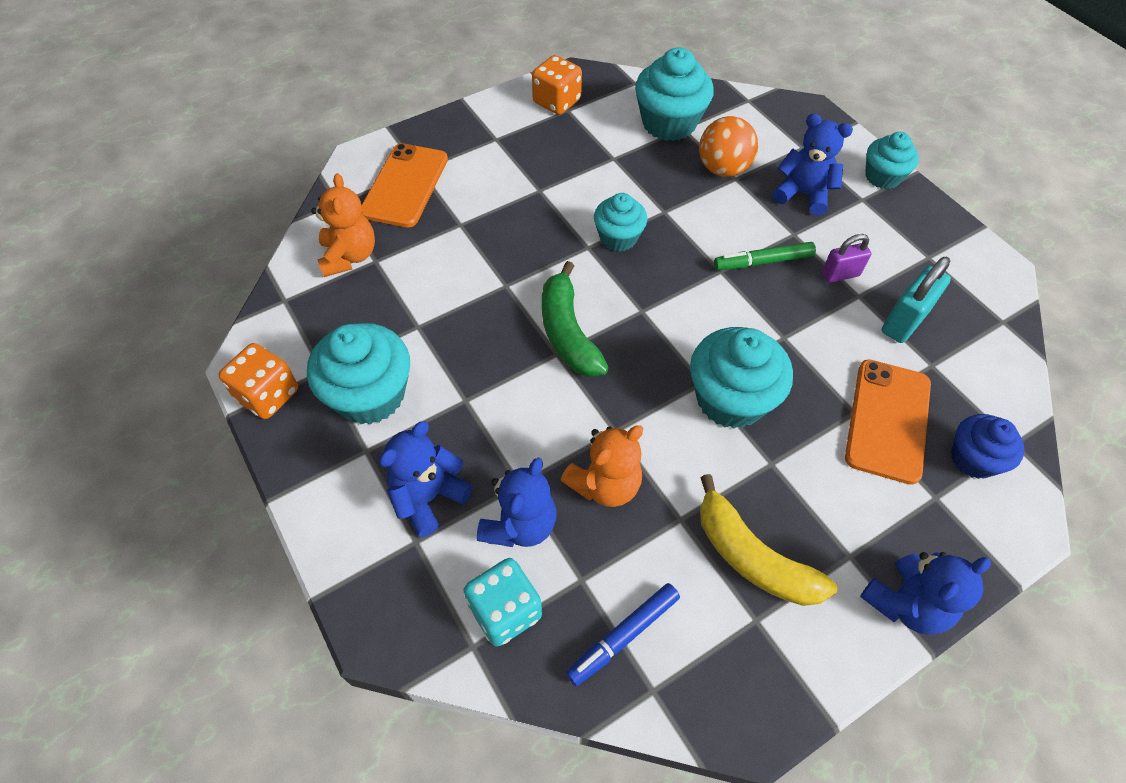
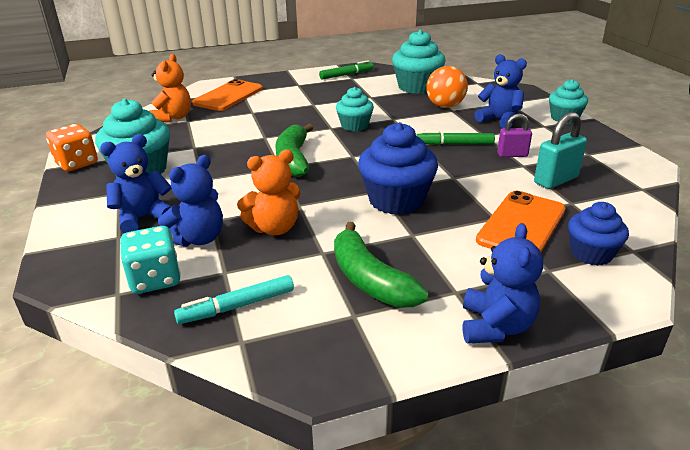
camera: 15 degrees right, 25 degrees down
orange dice [532,55,582,115] -> green marker [319,60,374,80]
blue marker [566,583,680,686] -> turquoise marker [174,275,294,324]
turquoise cupcake [690,327,793,429] -> blue cupcake [358,122,438,215]
yellow banana [700,474,837,606] -> green banana [334,222,429,307]
blue teddy bear [860,552,991,635] -> blue teddy bear turned 60 degrees counterclockwise [463,223,543,344]

